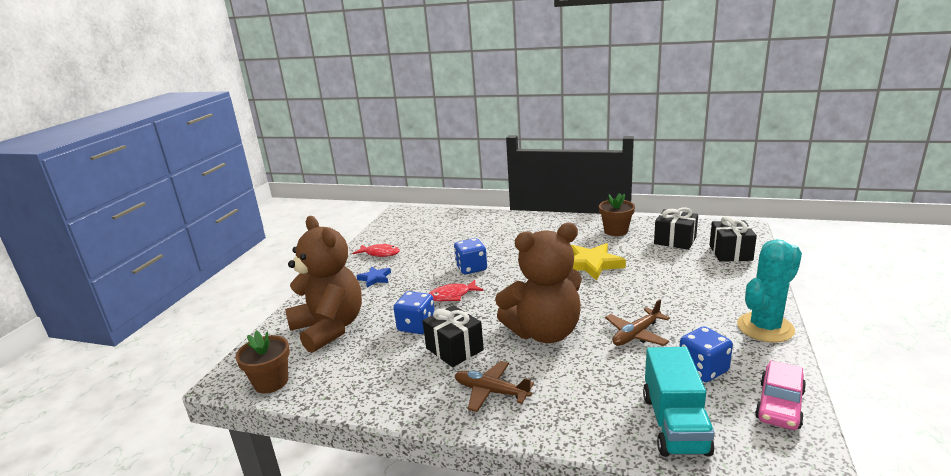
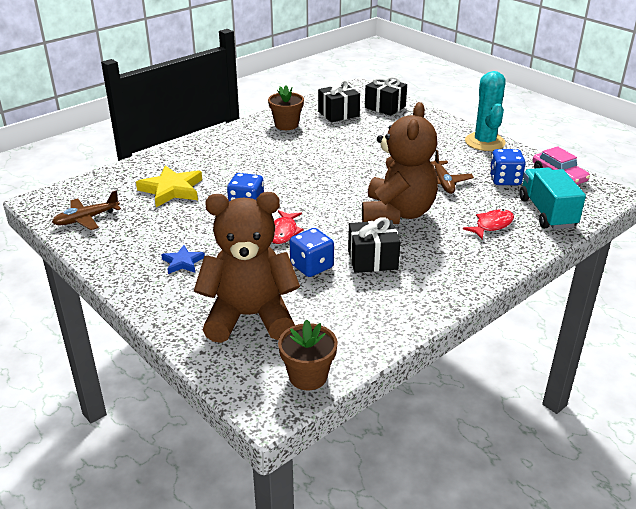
camera: 60 degrees left, 10 degrees up
red fish [353,243,400,257] -> red fish moved to [463,209,514,239]
brown plane [455,361,534,412] -> brown plane moved to [52,190,121,230]
yellow star [571,243,626,281] -> yellow star moved to [136,165,202,207]
turquoise truck [643,347,715,457] -> turquoise truck turned 135 degrees counterclockwise [520,168,586,229]

